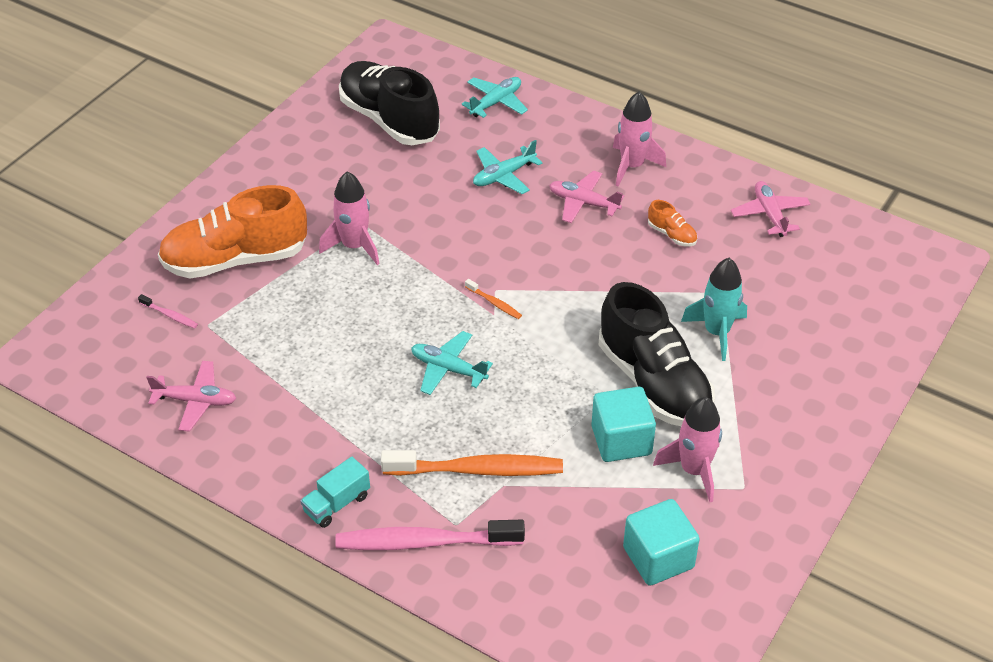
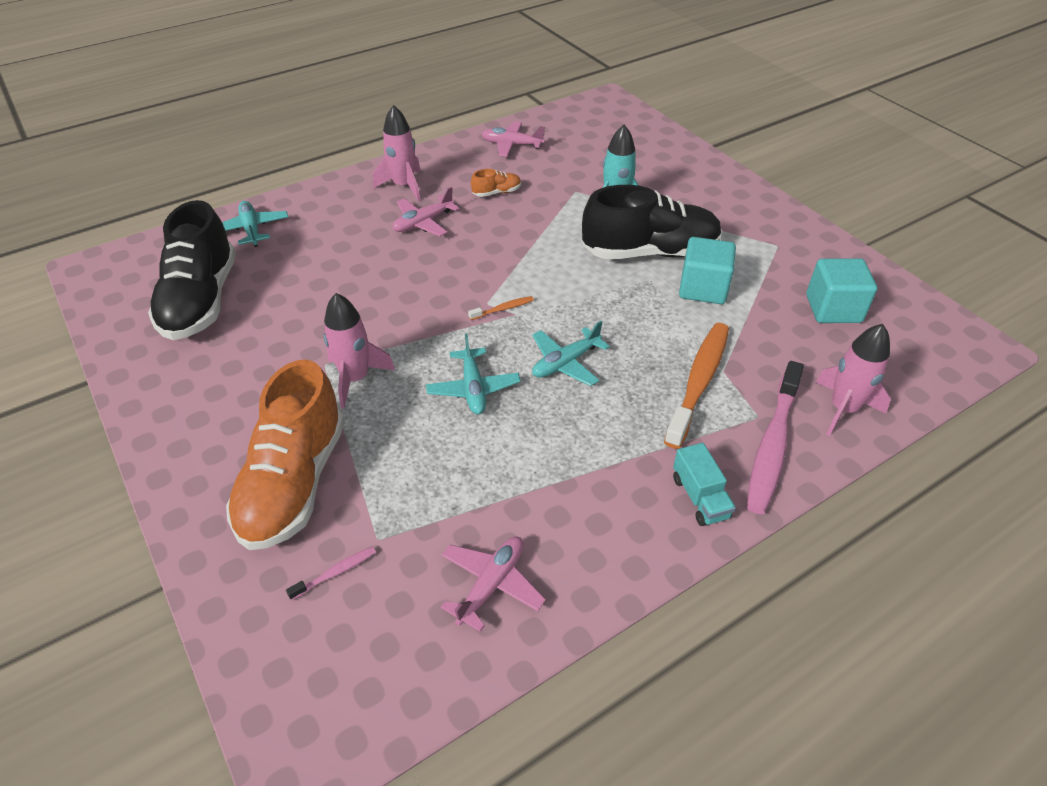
camera: 65 degrees left, 0 degrees up
black shoe [339,61,440,145] -> black shoe turned 75 degrees counterclockwise [148,200,236,340]
turquoise plane [473,140,542,194] -> turquoise plane moved to [426,334,521,414]
pink rocket [653,397,722,502] -> pink rocket moved to [815,324,891,436]

